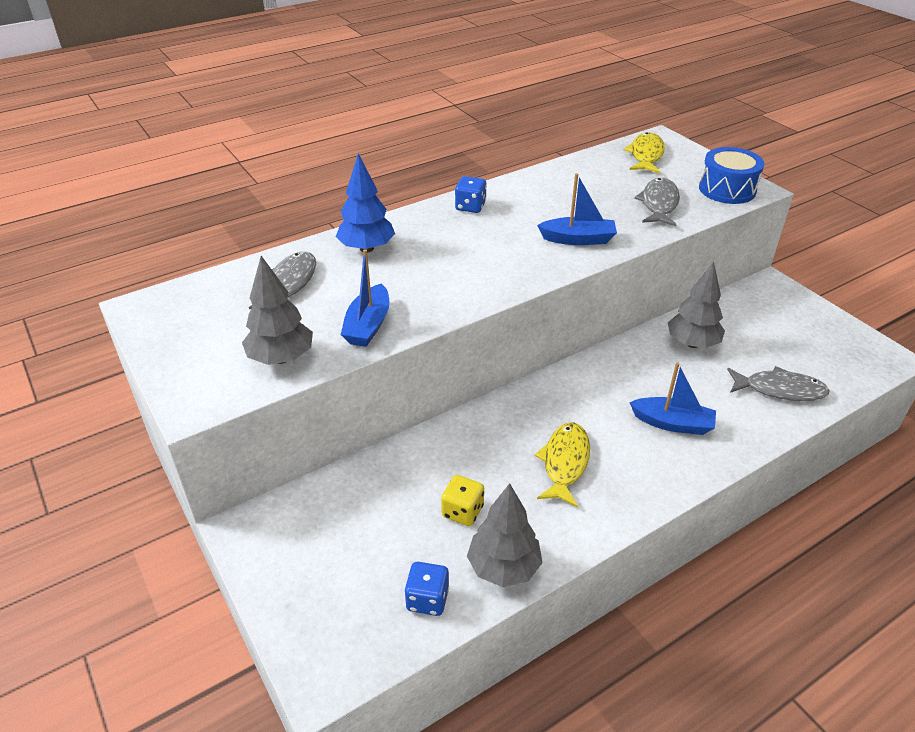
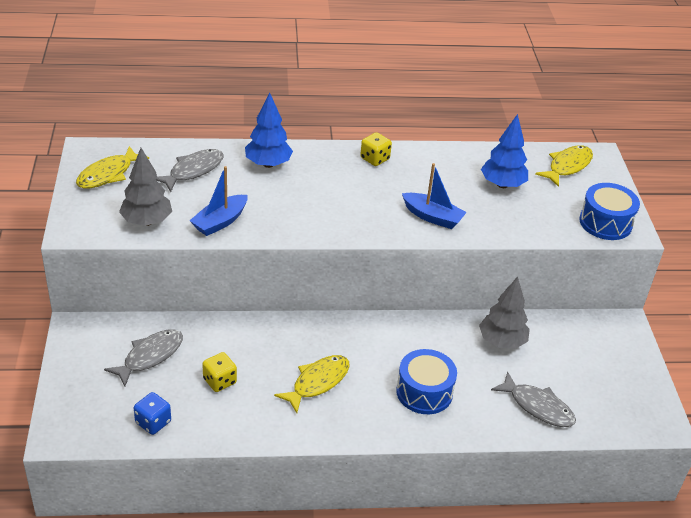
camera: 25 degrees right, 0 degrees up
blue dice [455,176,487,213] -> yellow dice [360,132,392,166]
grey tree [467,483,543,587] -> none
blue boat [629,362,716,435] -> blue drum [396,349,457,414]
grey fish [634,178,680,226] -> grey fish moved to [104,329,183,386]
none -> yellow fish [76,146,149,189]
none -> blue tree [481,114,528,188]

